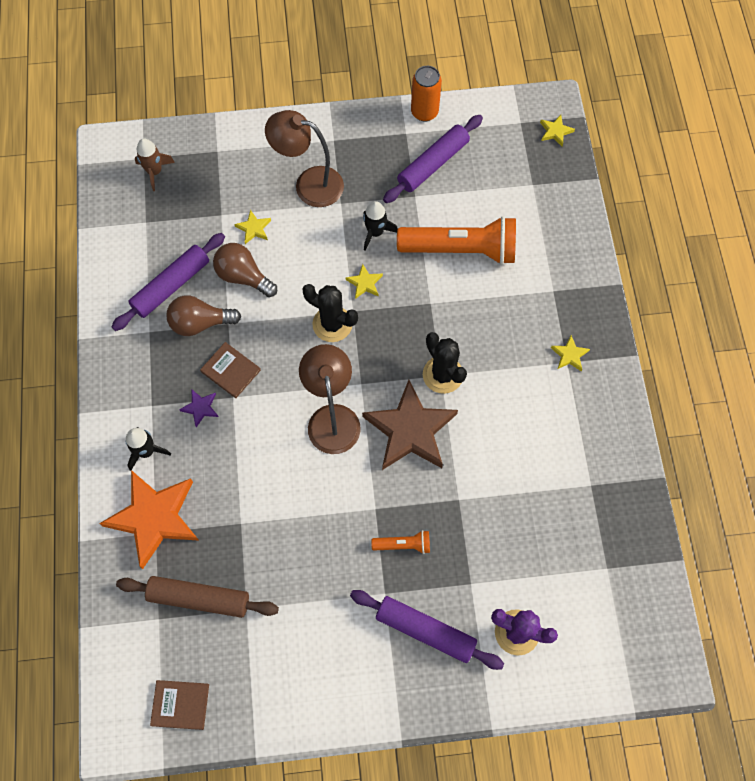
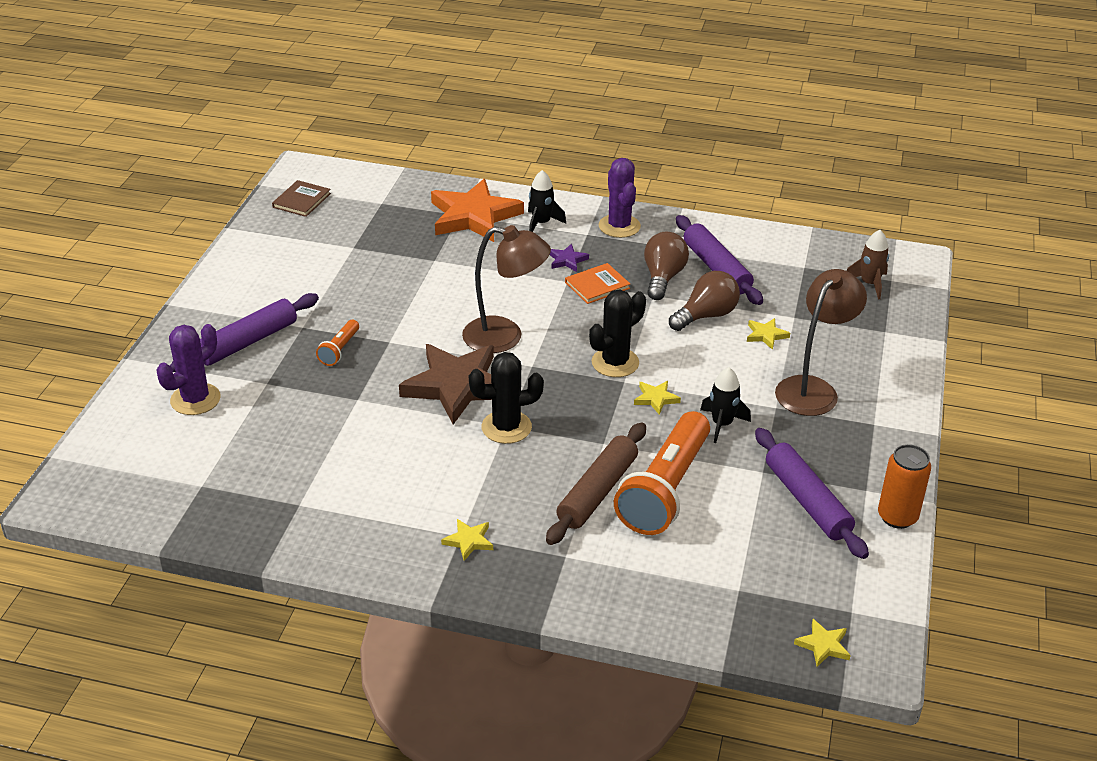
camera: 110 degrees right, 30 degrees down
brown rolling pin [116,576,279,618] -> brown rolling pin moved to [546,422,646,545]
brown book [200,342,261,398] -> orange book [565,263,630,304]
none -> purple cactus [599,158,641,238]

